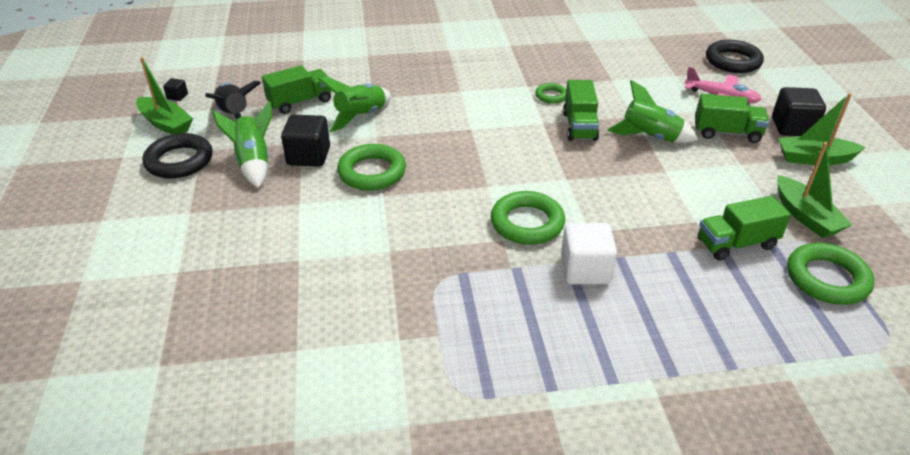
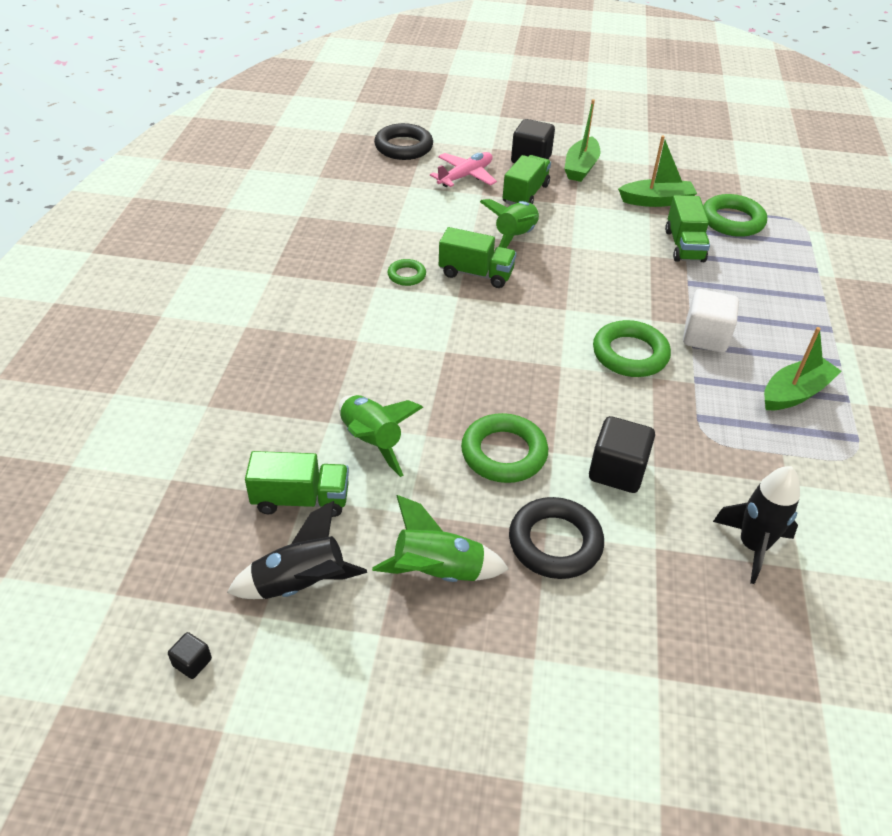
camera: 75 degrees left, 5 degrees up
green boat [136,57,193,134] -> green boat moved to [764,327,842,410]
black ring [143,133,213,179] -> black ring moved to [509,497,604,579]
green truck [262,65,331,114] -> green truck turned 105 degrees clockwise [245,451,349,517]
black cube [281,115,330,166] -> black cube moved to [589,416,655,493]
none -> black rocket [713,466,800,584]

